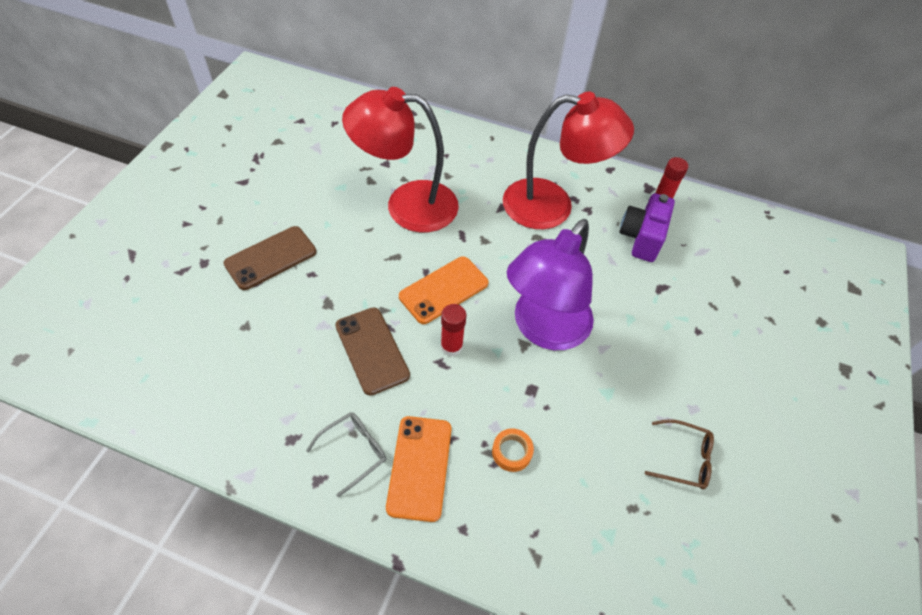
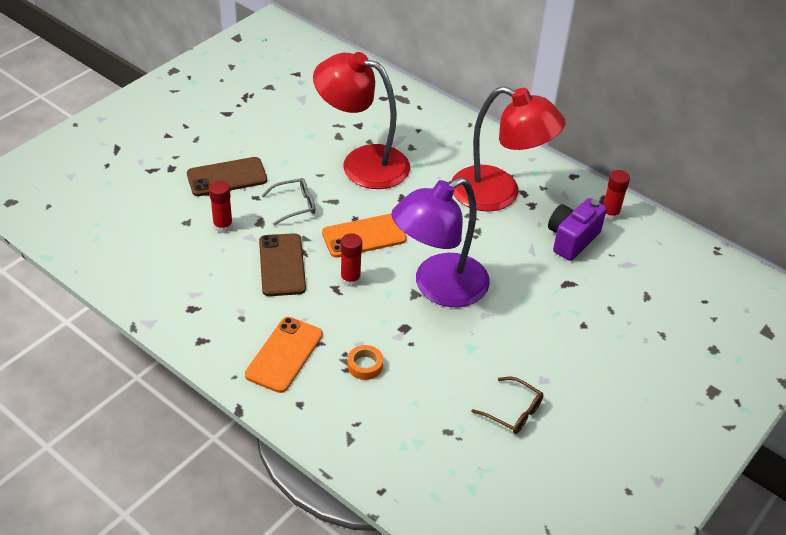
camera: 20 degrees right, 10 degrees down
grey glasses [306,412,387,497] -> grey glasses moved to [261,178,316,225]
none -> red glue stick [209,180,233,233]

